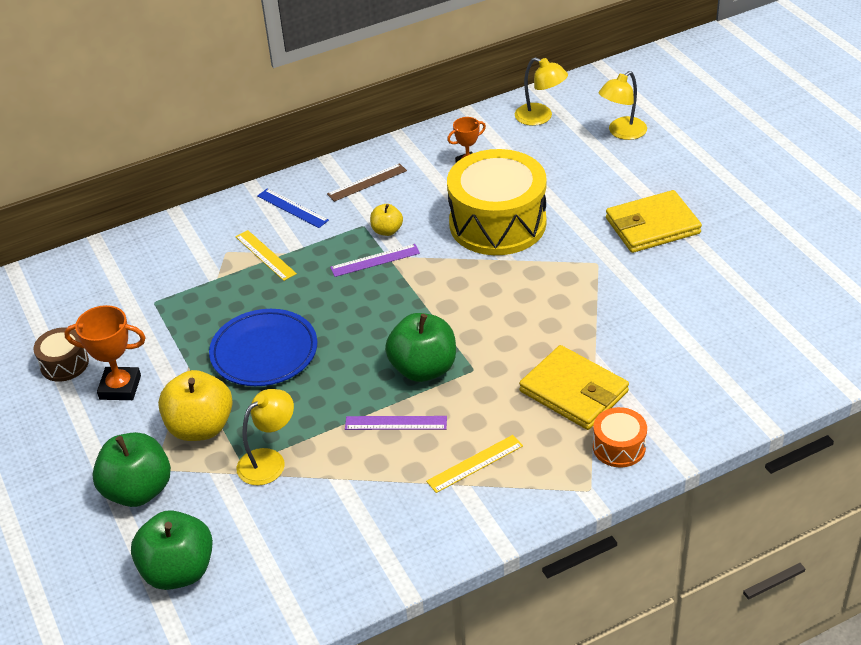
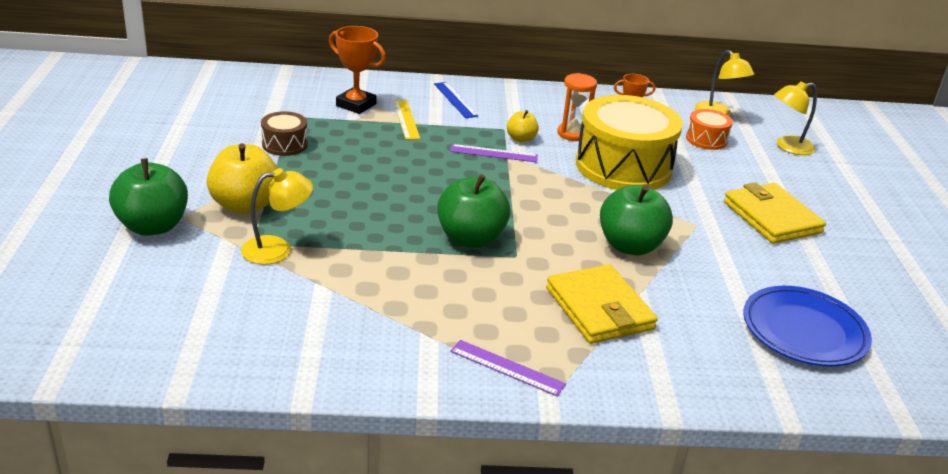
camera: 20 degrees right, 10 degrees down
brown drum [33,328,89,382] -> brown drum moved to [261,111,308,156]
orange trophy [64,305,146,400] -> orange trophy moved to [329,26,386,114]
green apple [131,510,213,590] -> green apple moved to [600,185,673,255]
blue plate [209,309,317,386] -> blue plate moved to [743,286,872,366]
brown ruler [327,163,407,202] -> none
purple ruler [345,416,447,430] -> purple ruler moved to [450,340,566,396]
yellow ruler [426,435,523,493] -> none
orange drum [593,407,647,467] -> orange drum moved to [686,109,733,150]
yellow wallet [606,190,702,253] -> yellow wallet turned 60 degrees clockwise [724,182,826,244]
none -> orange hourglass [558,73,597,141]

